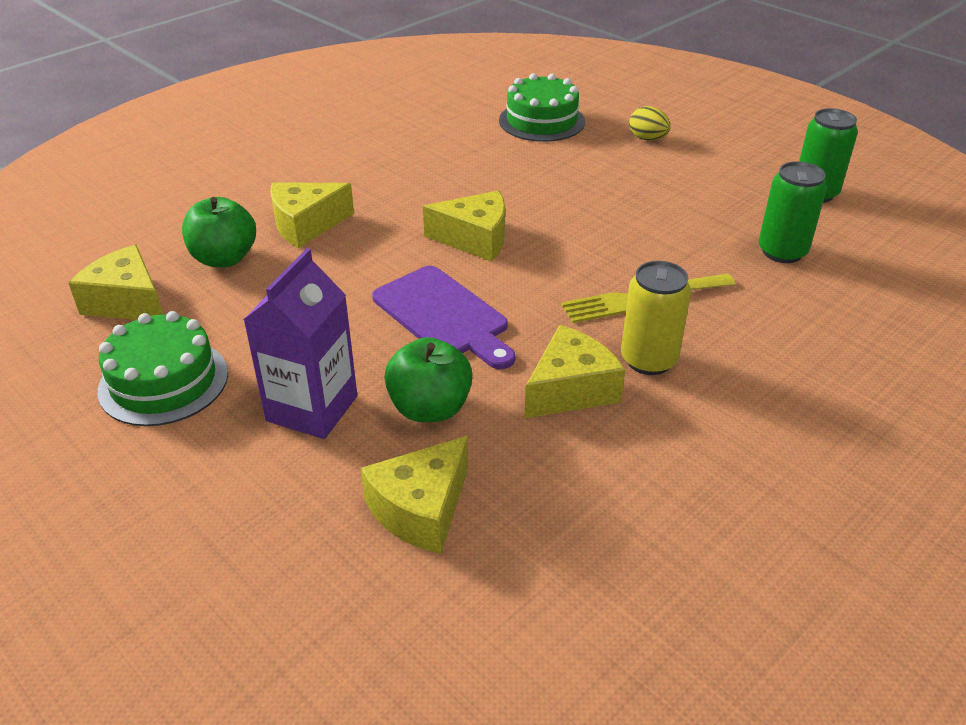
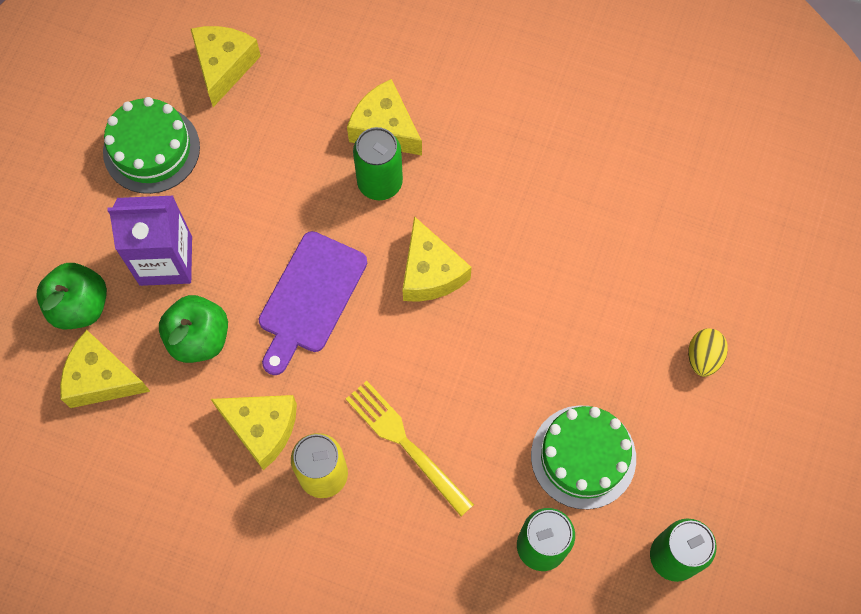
camera: 65 degrees right, 30 degrees up
green apple [182,197,256,267] -> green apple moved to [36,263,107,329]
green cake [499,73,585,142] -> green cake moved to [531,405,636,509]
none -> green can [353,127,403,200]

